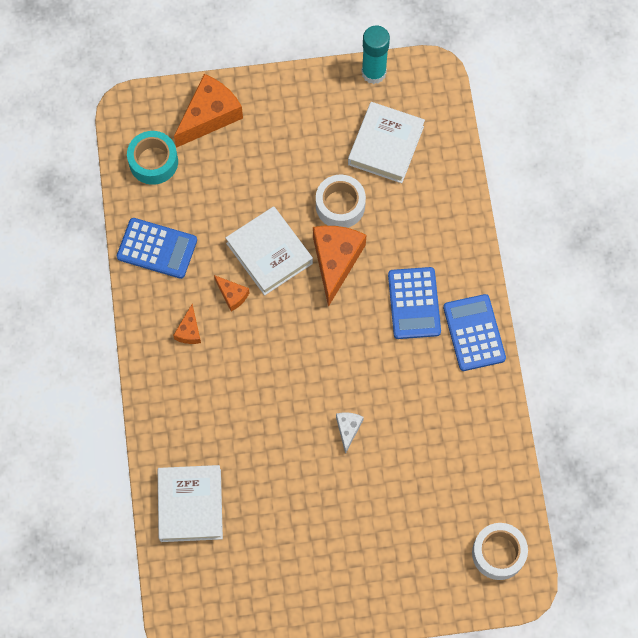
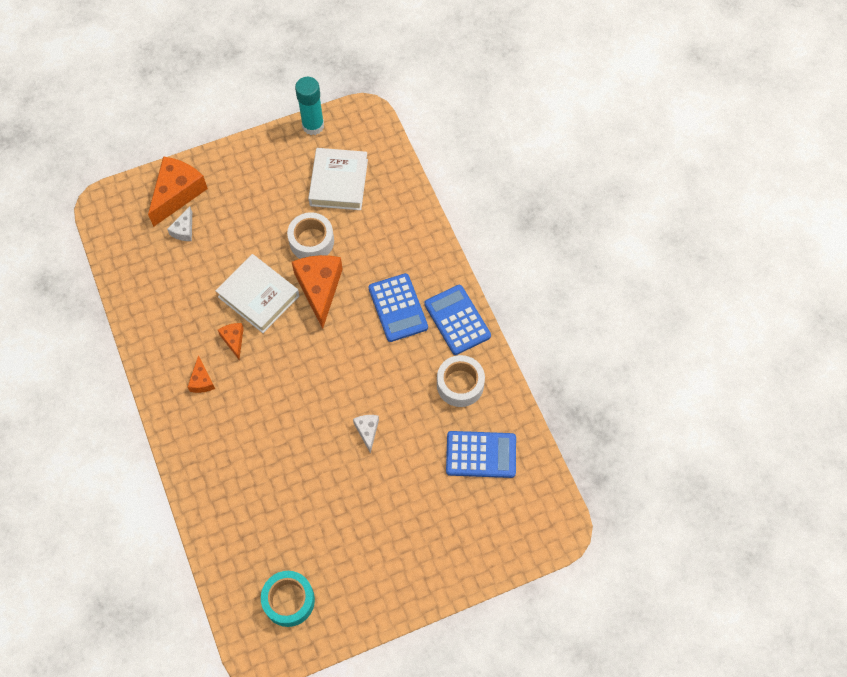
camera: 15 degrees left, 5 degrees down
blue calculator [117,218,197,279] -> blue calculator moved to [446,431,516,478]
turquoise tape [127,131,178,185] -> turquoise tape moved to [261,571,315,627]
white book [158,465,223,542] -> none
orange cheese [214,275,250,311] -> orange cheese turned 135 degrees counterclockwise [218,323,244,359]
white tape [472,523,528,580] -> white tape moved to [437,355,485,407]
none -> white cheese [167,206,192,241]

